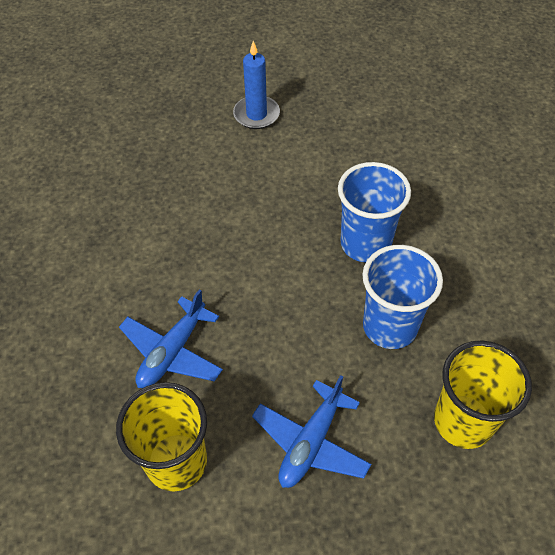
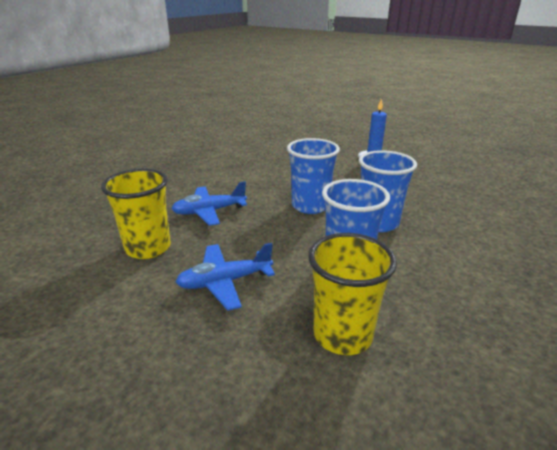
camera: 40 degrees right, 25 degrees down
none -> blue cup [287,138,340,214]

